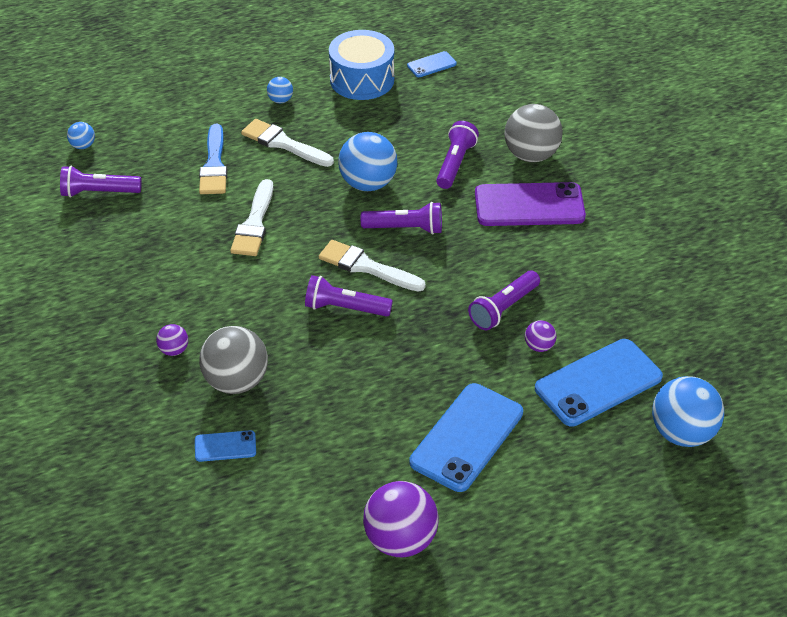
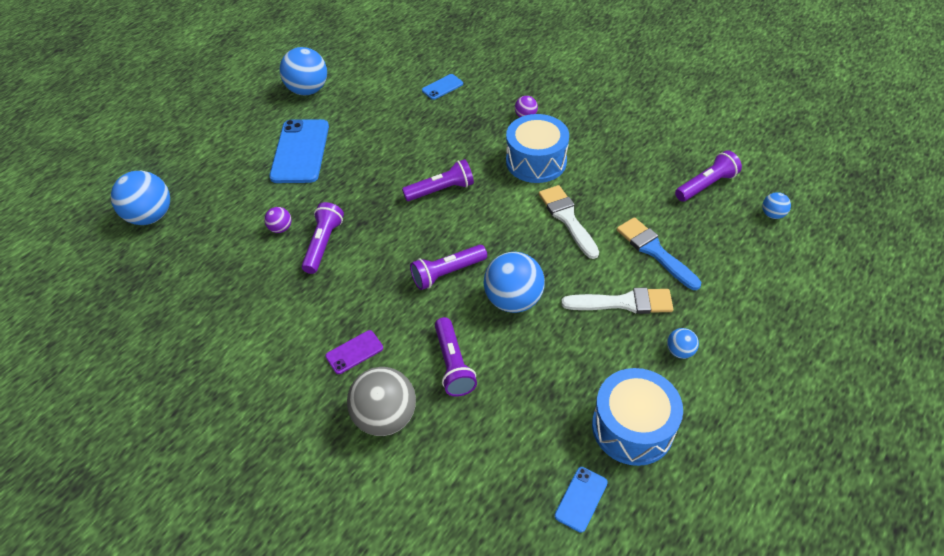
camera: 150 degrees right, 5 degrees up
grey ball [199,326,268,394] -> none
white brush [319,240,426,292] -> none
purple ball [363,481,439,557] -> blue ball [279,47,327,95]
purple phone [475,182,586,226] -> purple phone [325,330,383,374], size x0.48
blue phone [535,339,663,427] -> none
none -> blue drum [506,114,569,183]

